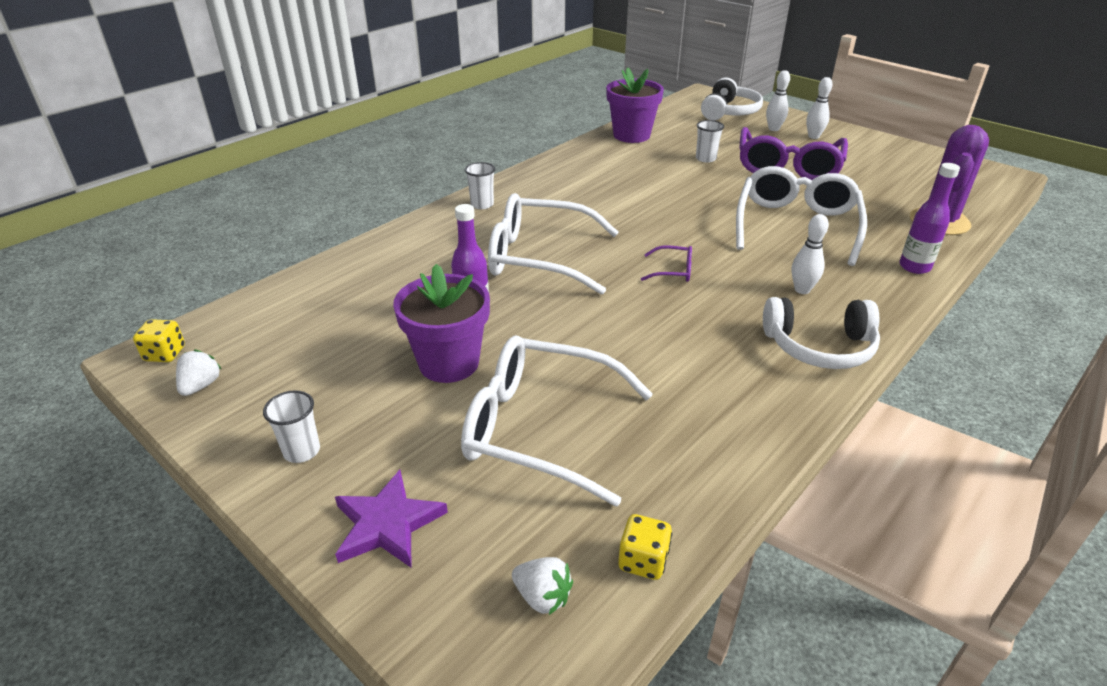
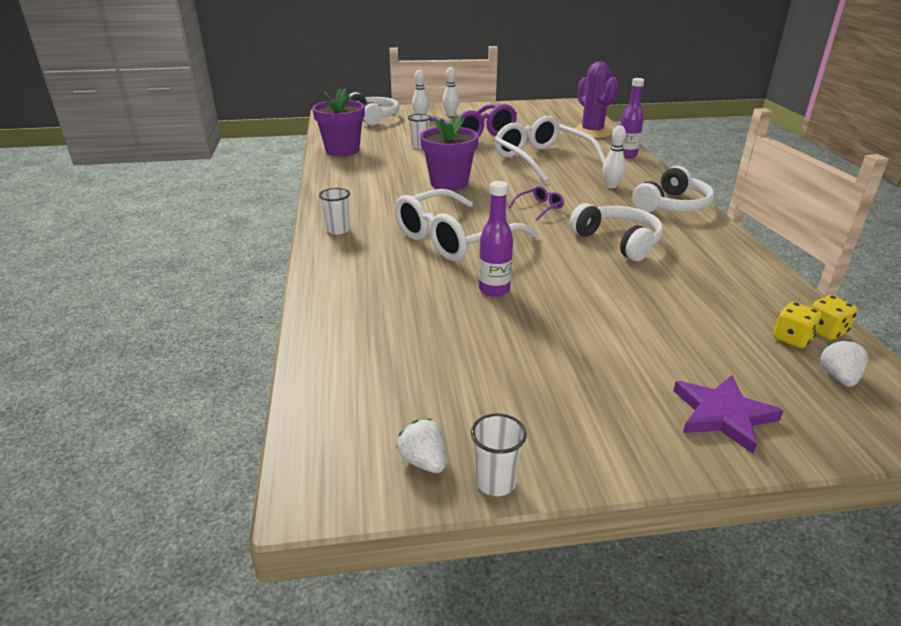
camera: 50 degrees left, 5 degrees down
yellow dice [133,319,185,362] -> yellow dice moved to [773,302,822,348]
white cup [263,390,320,463] -> white cup moved to [471,413,527,496]
purple flower pot [393,264,490,383] -> purple flower pot moved to [420,115,479,191]
white glasses [461,335,652,507] -> none
white strawberry [512,557,573,615] -> white strawberry turned 60 degrees counterclockwise [820,339,868,387]
none -> white headphones [570,203,663,261]

